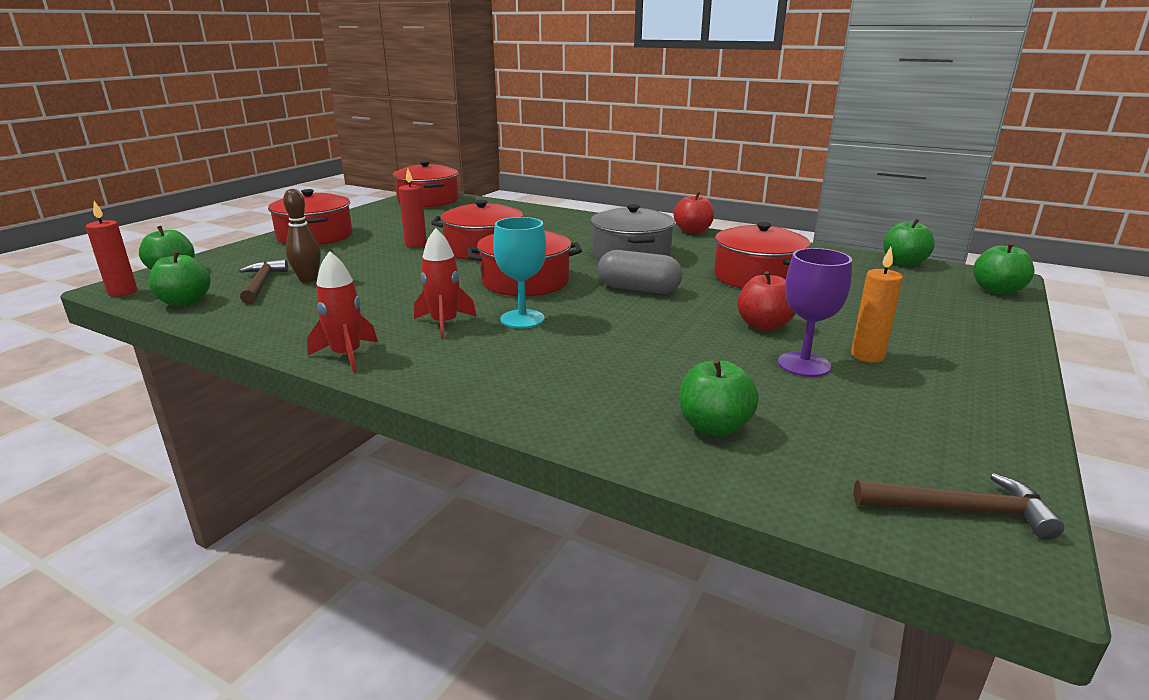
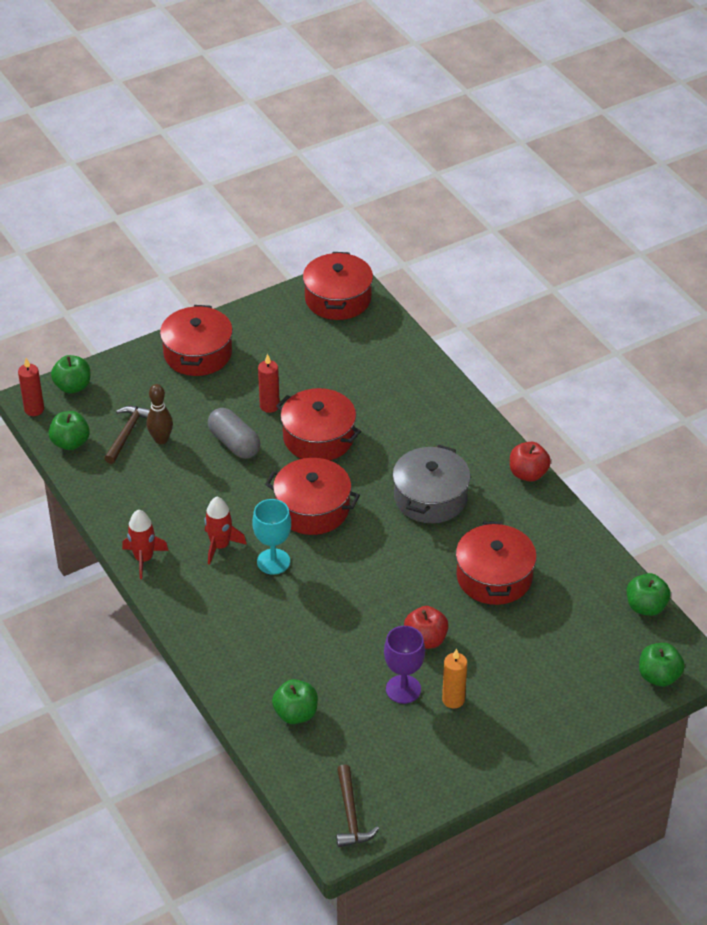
camera: 30 degrees right, 20 degrees up
grey capsule [598,250,682,294] -> grey capsule moved to [208,408,260,459]
brown hammer [854,473,1064,540] -> brown hammer turned 45 degrees clockwise [336,764,379,847]

